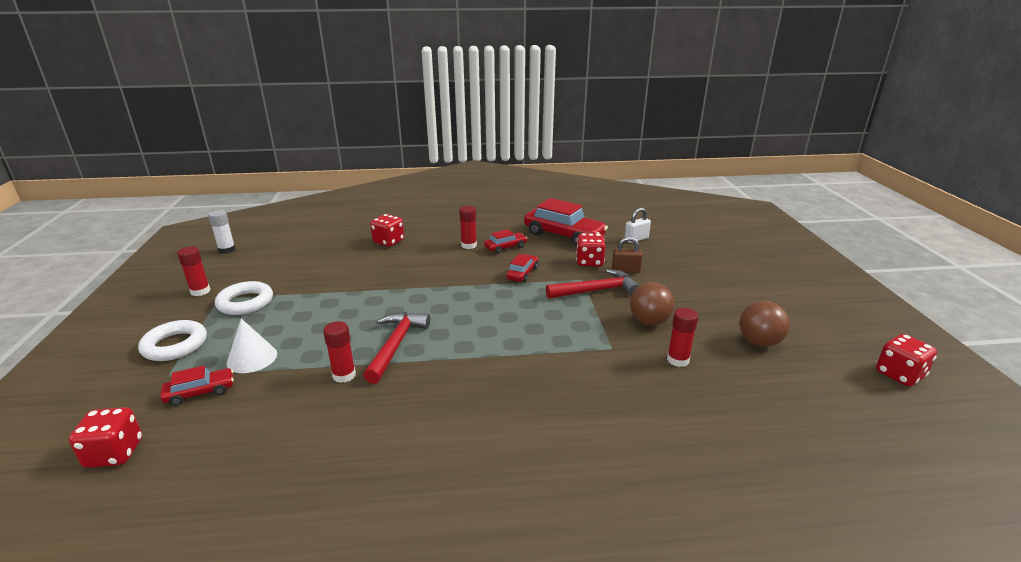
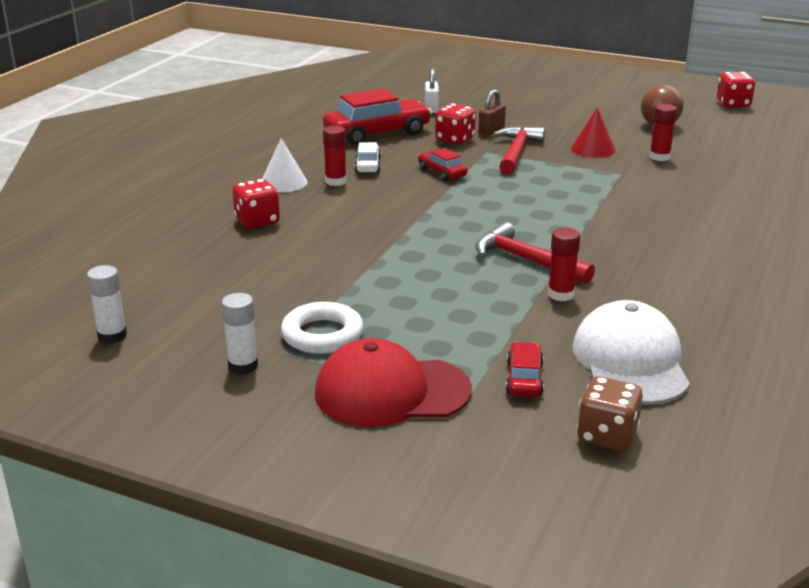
camera: 60 degrees left, 0 degrees up
red dice [69,407,142,468] -> brown dice [577,376,643,451]
white ring [138,320,207,361] -> red cap [315,338,472,427]
red glue stick [177,246,210,296] -> white glue stick [221,293,258,375]
white cone [226,319,277,373] -> white cone moved to [262,138,308,193]
red car [484,229,527,254] -> white car [355,142,381,173]
brown ball [630,282,675,325] -> red cone [571,107,616,158]
none -> white cap [573,300,690,405]

